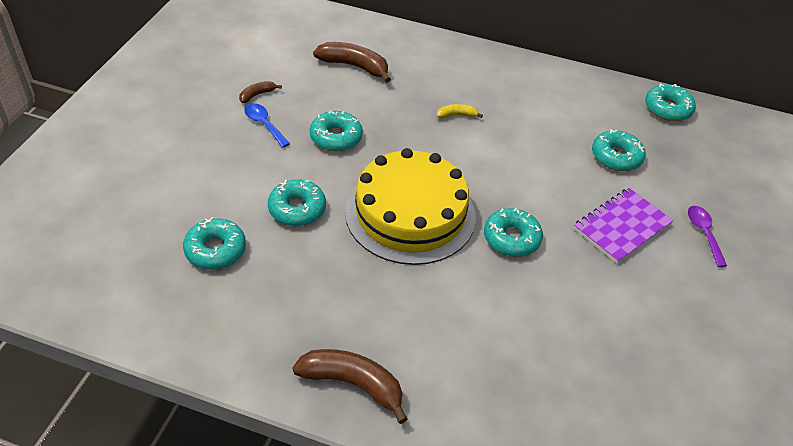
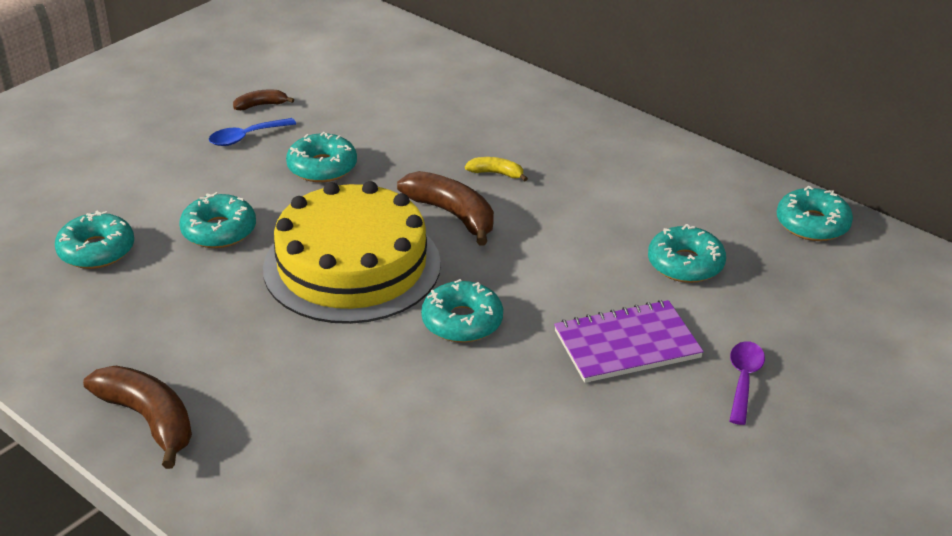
camera: 25 degrees right, 10 degrees down
blue spoon [244,103,290,148] -> blue spoon turned 105 degrees counterclockwise [209,118,296,146]
brown banana [313,42,391,83] -> brown banana moved to [397,171,494,246]

